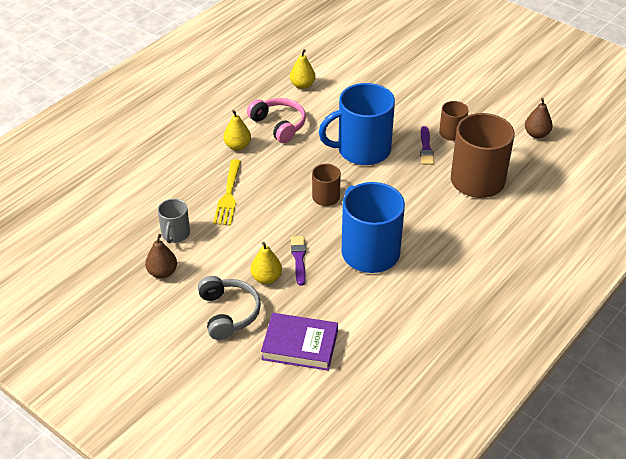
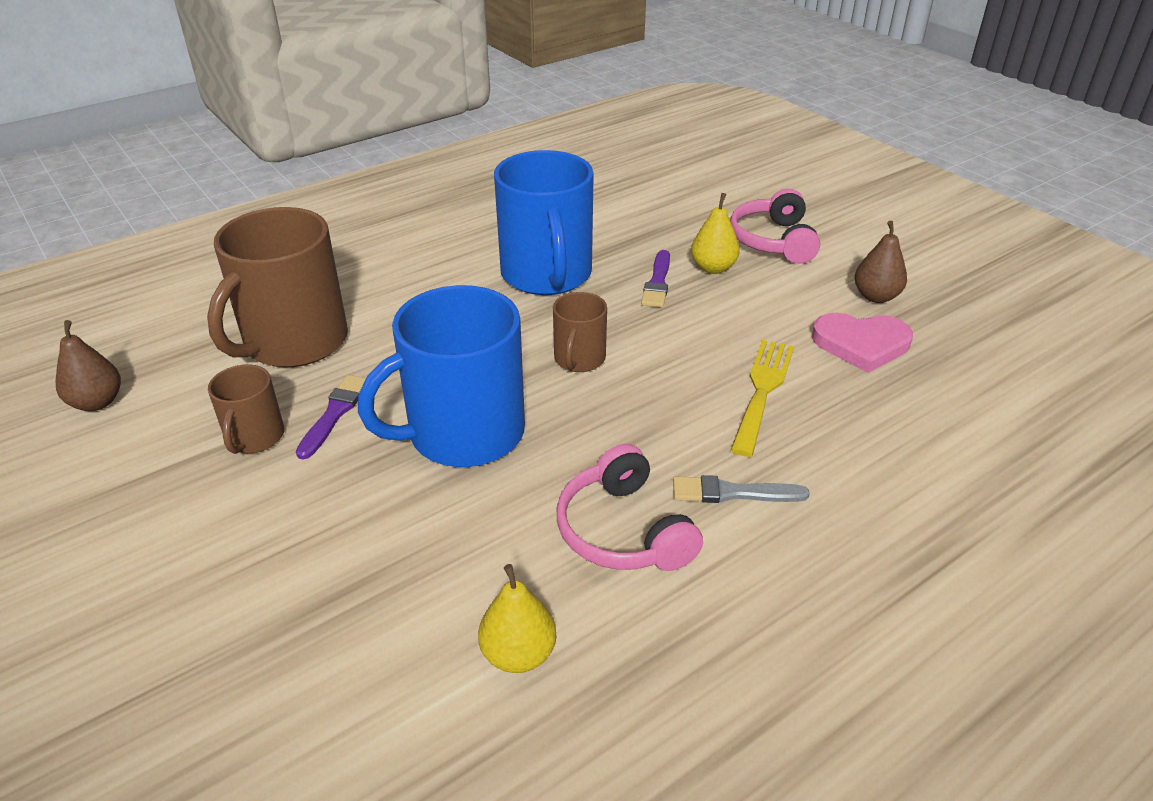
camera: 165 degrees left, 5 degrees down
grey mug [158,199,190,243] -> pink heart [812,313,913,373]
grey headphones [198,276,261,340] -> pink headphones [730,189,820,264]
yellow pear [223,110,251,150] -> grey brush [673,475,810,503]
purple book [261,313,338,371] -> none
blue mug [319,83,395,165] -> blue mug turned 150 degrees clockwise [358,285,525,467]

